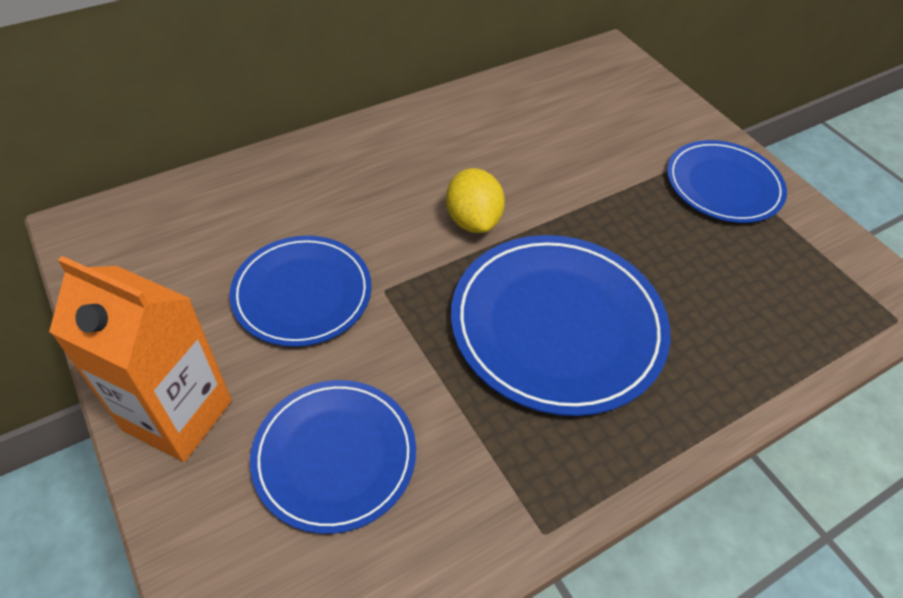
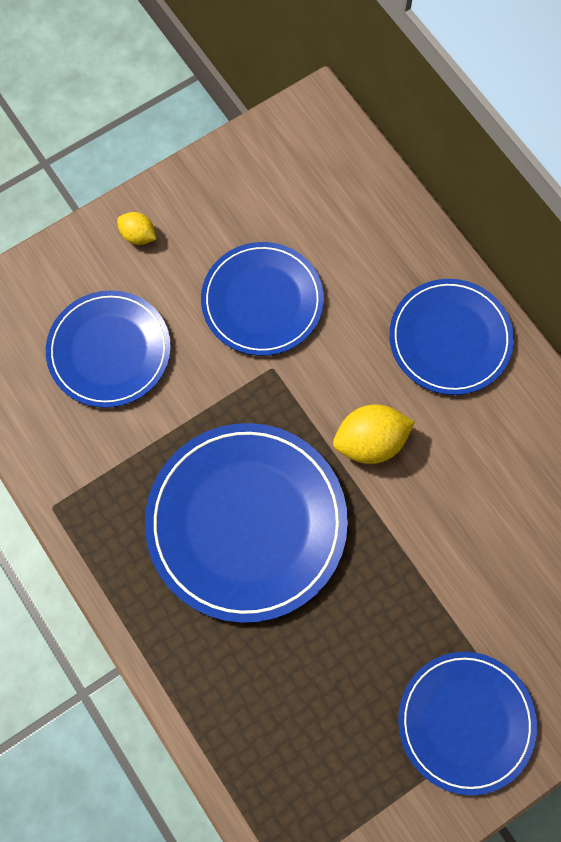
camera: 90 degrees right, 20 degrees up
orange carton [49,256,232,462] -> yellow lemon [117,212,156,245]
none -> blue plate [389,279,514,395]

